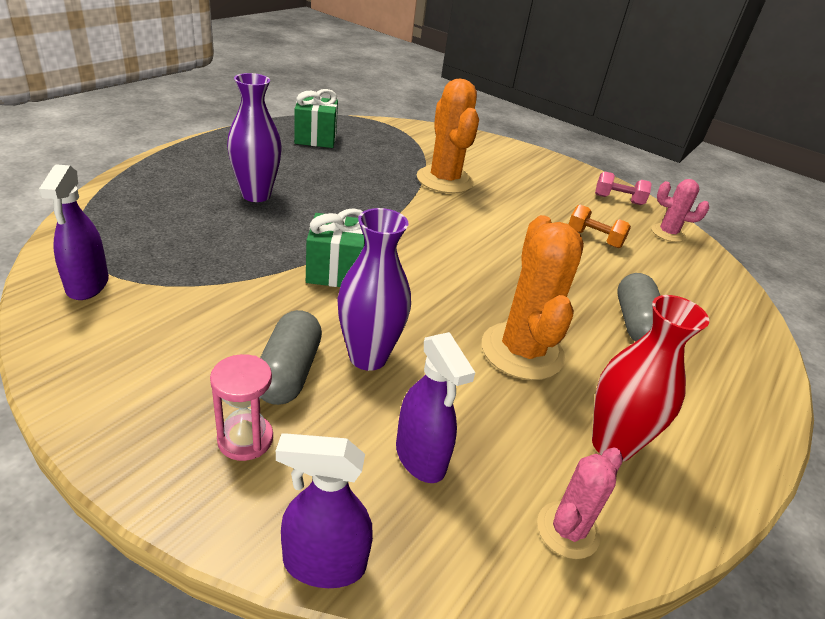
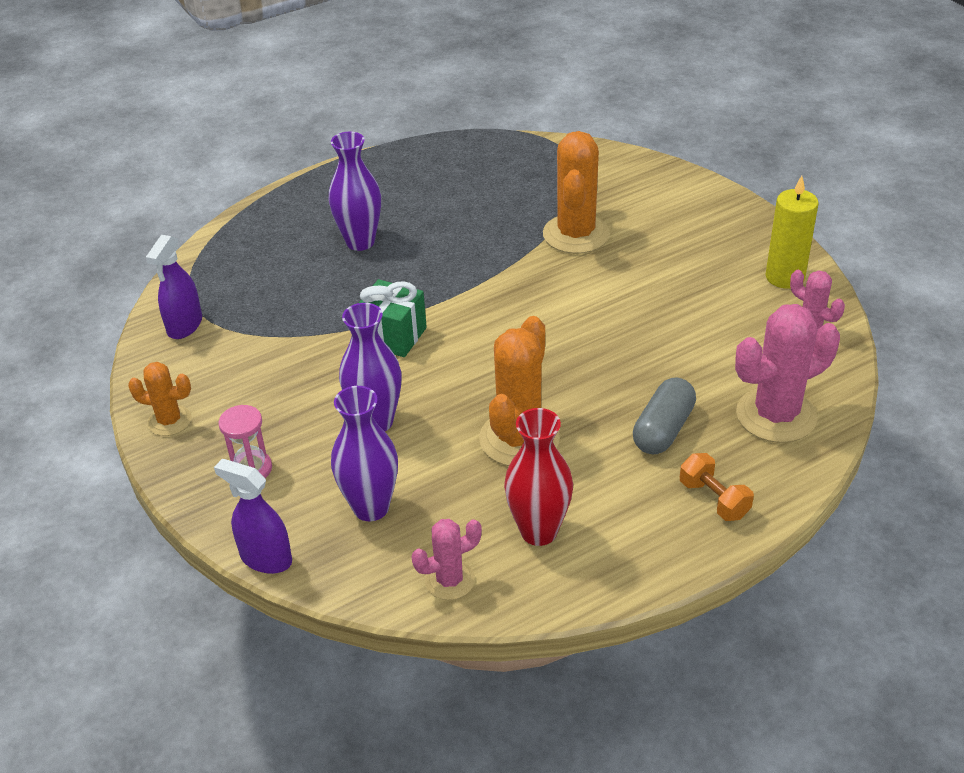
camera: 30 degrees right, 5 degrees up
grey capsule [260,310,322,405] -> none
green gift [294,89,338,148] -> none
purple spray bottle [396,332,475,483] -> purple vase [331,386,398,521]
orange dumbbell [569,205,631,248] -> orange dumbbell moved to [680,453,754,521]
pink dumbbell [595,171,652,205] -> yellow candle [766,175,819,289]
none -> orange cactus [128,362,192,436]
none -> pink cactus [735,304,840,443]

